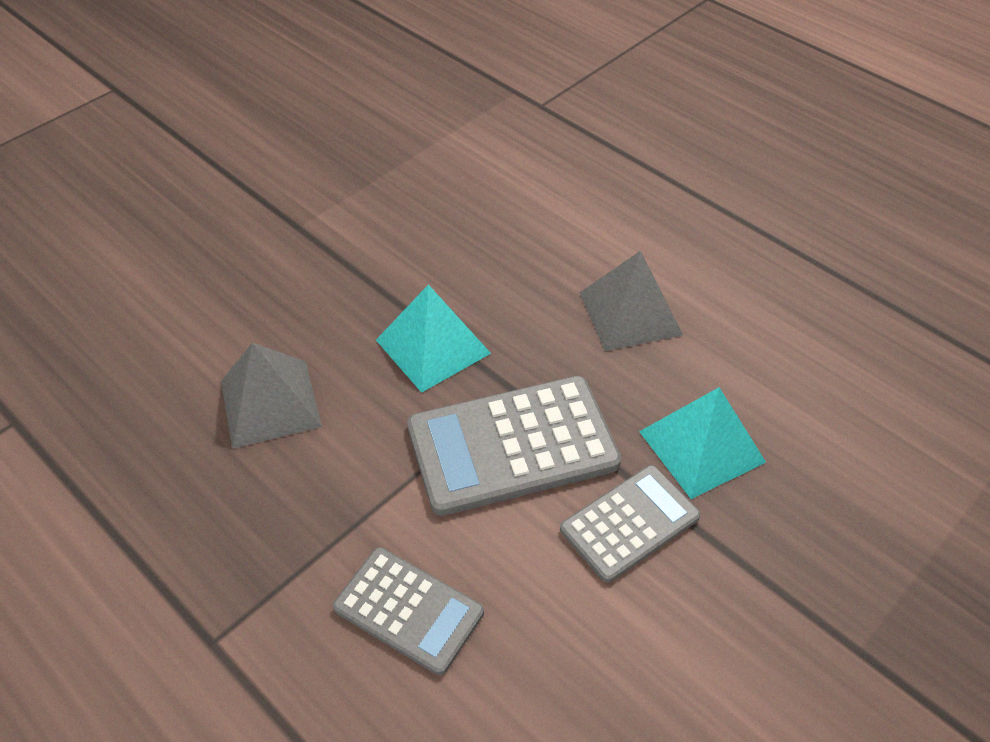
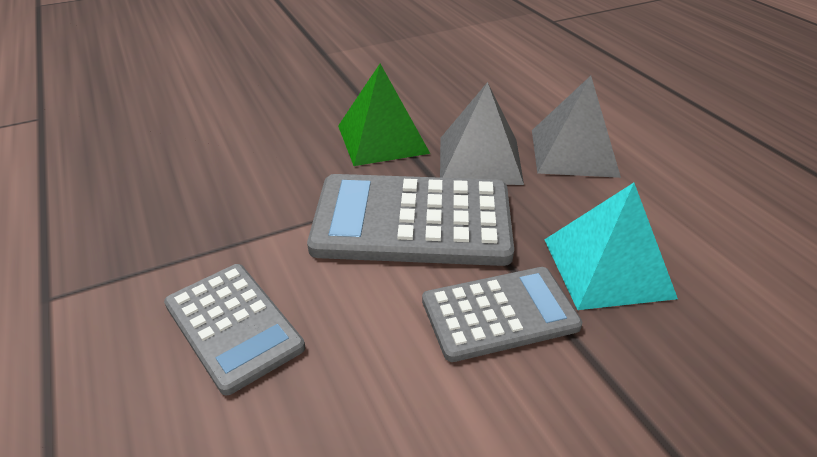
camera: 20 degrees right, 10 degrees down
grey pyramid [221,343,322,449] -> grey pyramid moved to [440,82,524,185]
turquoise pyramid [376,284,491,393] -> green pyramid [338,64,430,166]

